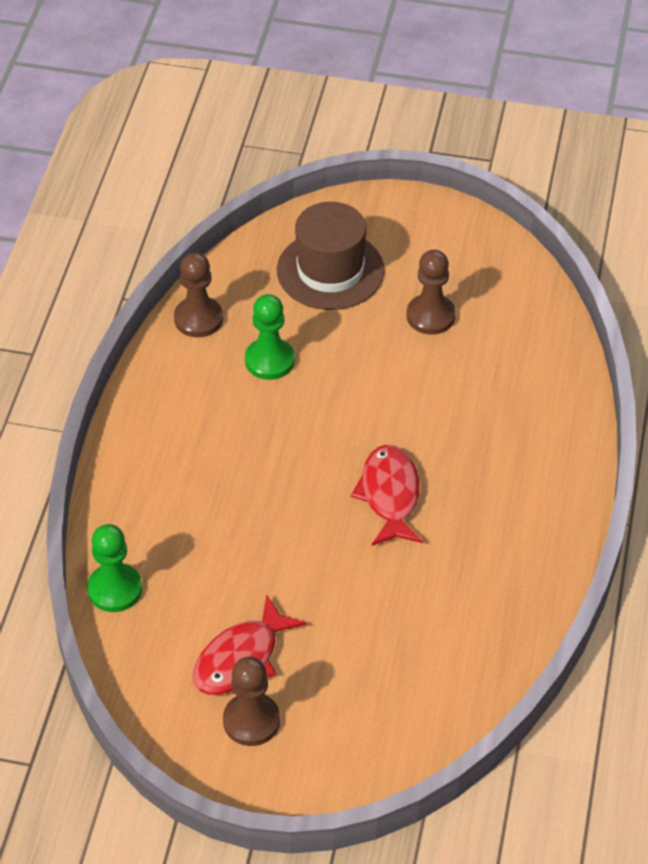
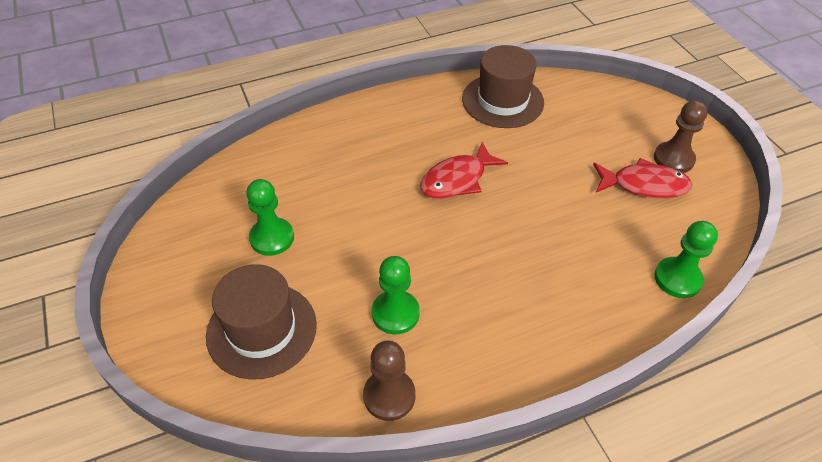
camera: 125 degrees left, 0 degrees up
brown pawn [406,250,456,335] -> green pawn [246,179,294,256]
none -> brown hat [462,45,544,128]

